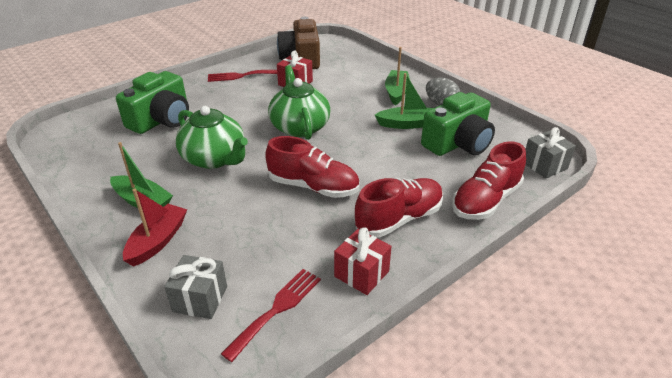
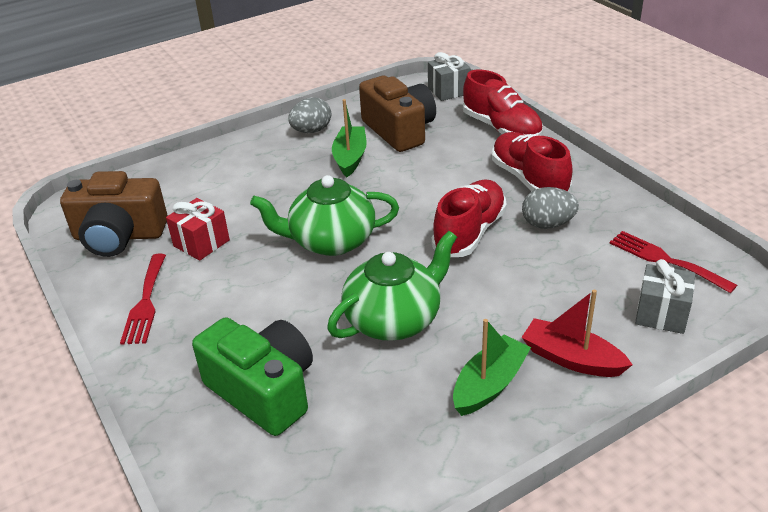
camera: 80 degrees left, 0 degrees up
red gift [334,227,392,295] -> none
green boat [385,47,410,105] -> none
green camera [421,92,495,156] -> brown camera [359,76,436,152]
none -> grey egg [522,187,579,229]

